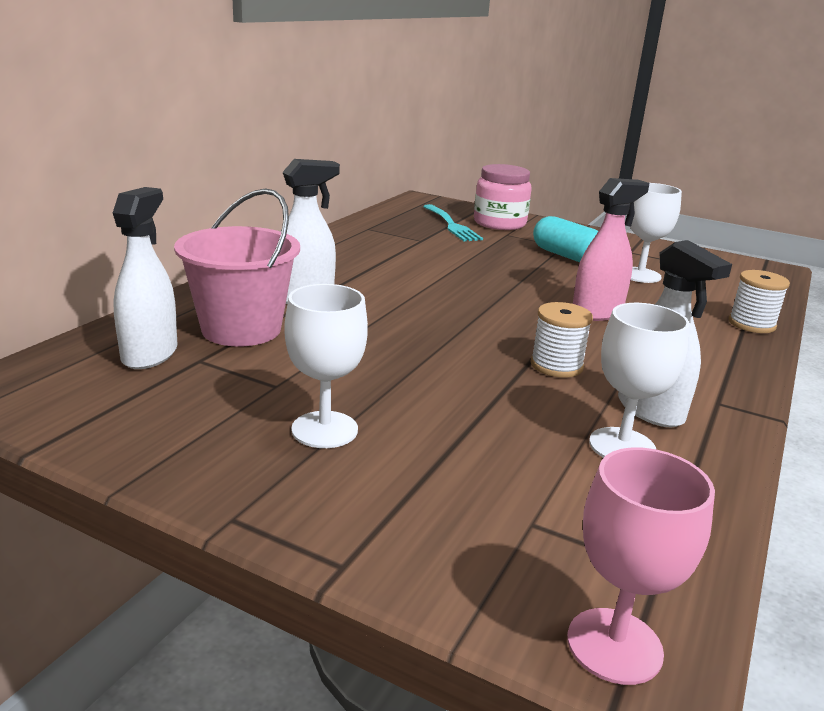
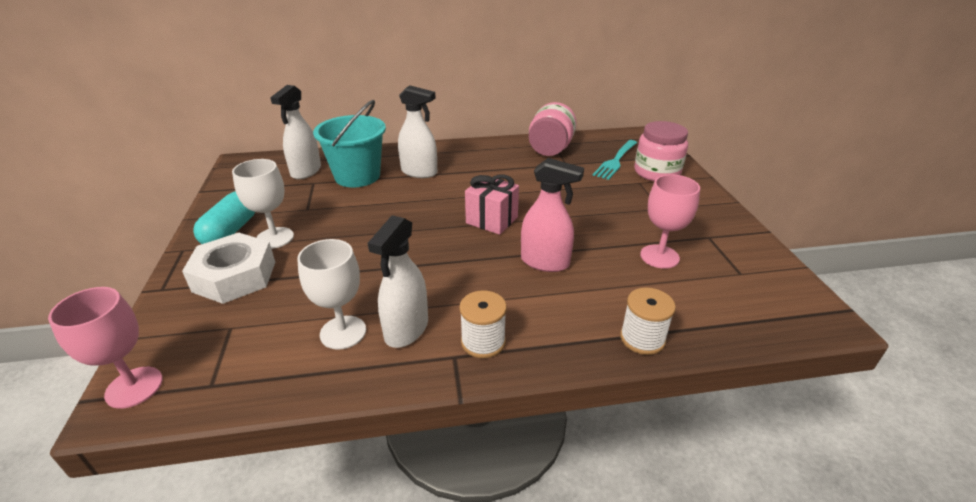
camera: 55 degrees right, 10 degrees up
white spray bottle [113,187,177,369] -> white spray bottle turned 135 degrees clockwise [270,85,321,179]
pink bucket [174,188,300,347] -> turquoise bucket [313,100,386,187]
white spool [531,302,593,377] -> white spool moved to [459,290,507,358]
turquoise capsule [533,216,598,262] -> turquoise capsule moved to [193,191,255,244]
white goblet [630,183,682,283] -> pink goblet [640,174,700,269]
none -> white nut [182,233,275,304]
none -> pink gift [465,174,519,235]
none -> pink jar [529,102,577,156]

